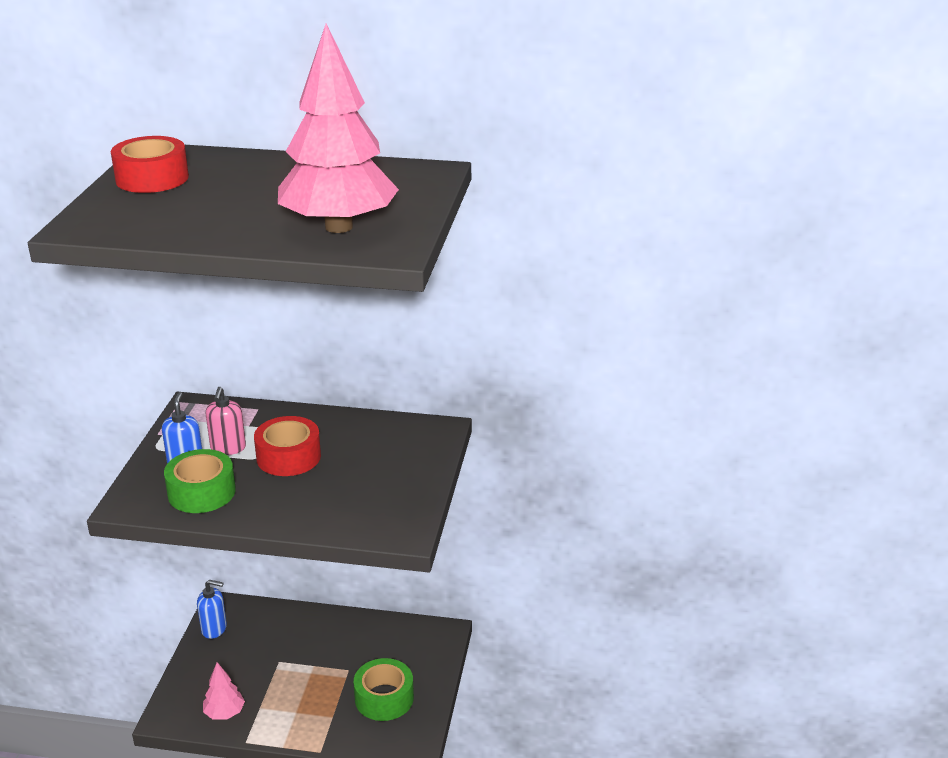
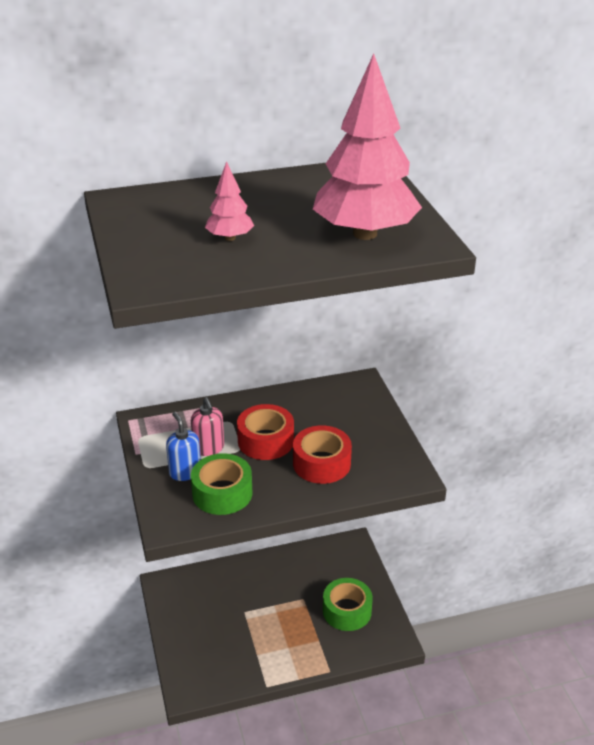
camera: 25 degrees left, 5 degrees up
red tape [111,136,189,193] -> red tape moved to [293,425,352,484]
blue soap dispenser [197,580,227,639] -> none
pink tree [203,662,245,719] -> pink tree moved to [205,161,254,241]

